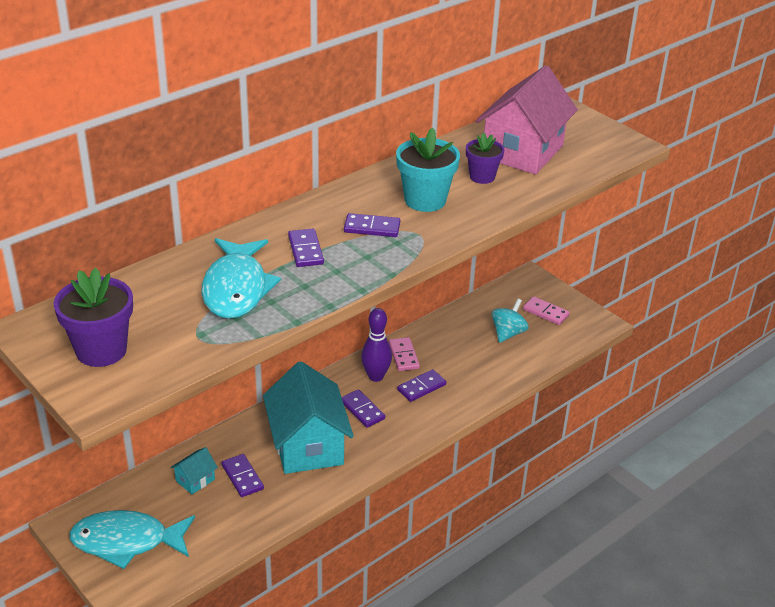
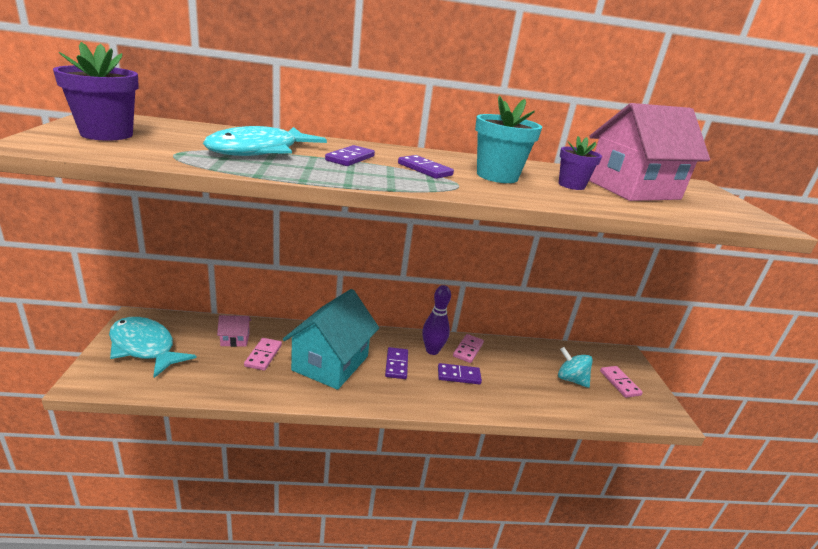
camera: 35 degrees right, 10 degrees down
turquoise house [170,447,218,494] -> pink house [217,315,251,347]
purple domino [221,454,264,497] -> pink domino [244,338,282,371]
turquoise spinning top [492,298,529,343] -> turquoise spinning top turned 120 degrees counterclockwise [558,347,593,388]

